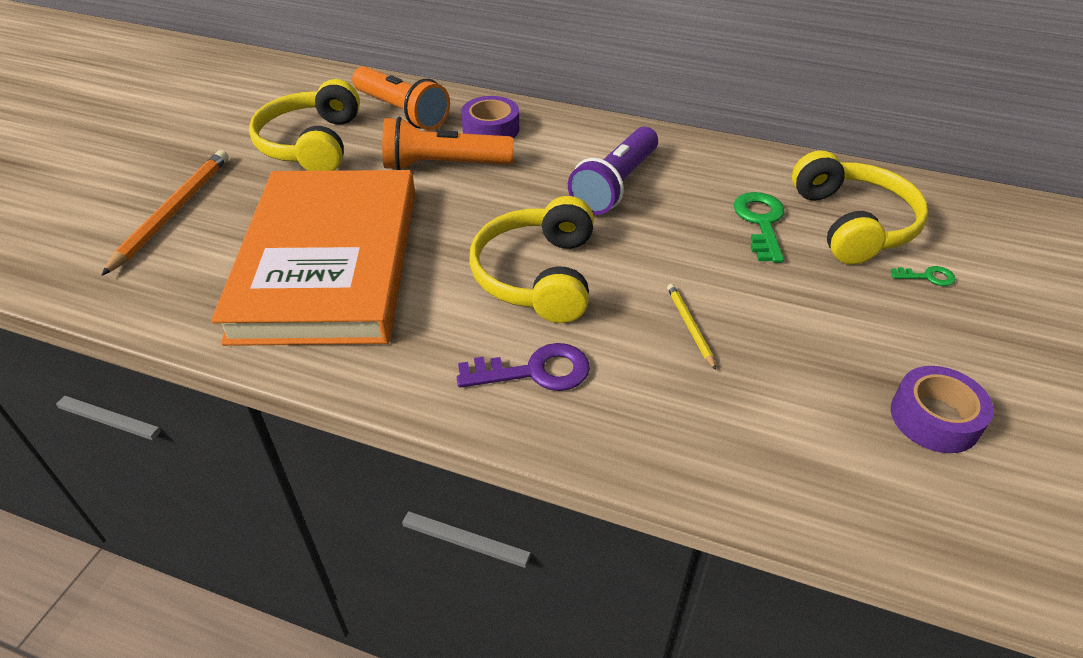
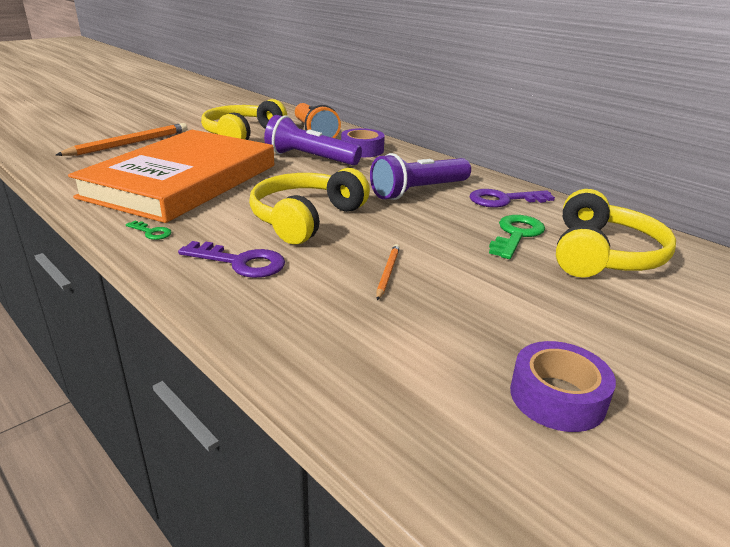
camera: 25 degrees right, 15 degrees down
orange flashlight [382,117,514,170] -> purple flashlight [264,115,362,166]
yellow pencil [667,284,716,370] -> orange pencil [376,244,400,300]
green key [891,266,955,286] -> green key moved to [126,221,172,240]
none -> purple key [469,189,555,208]

